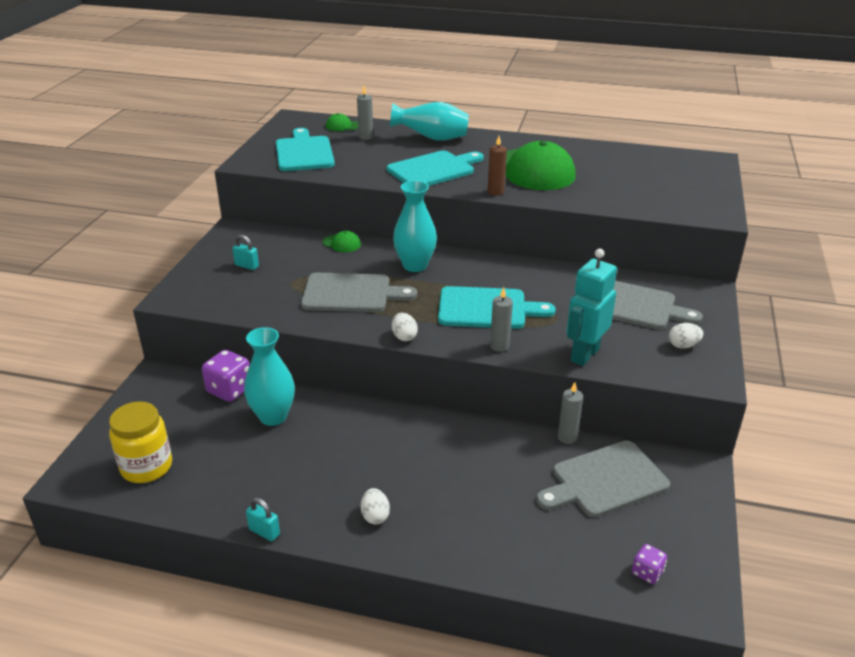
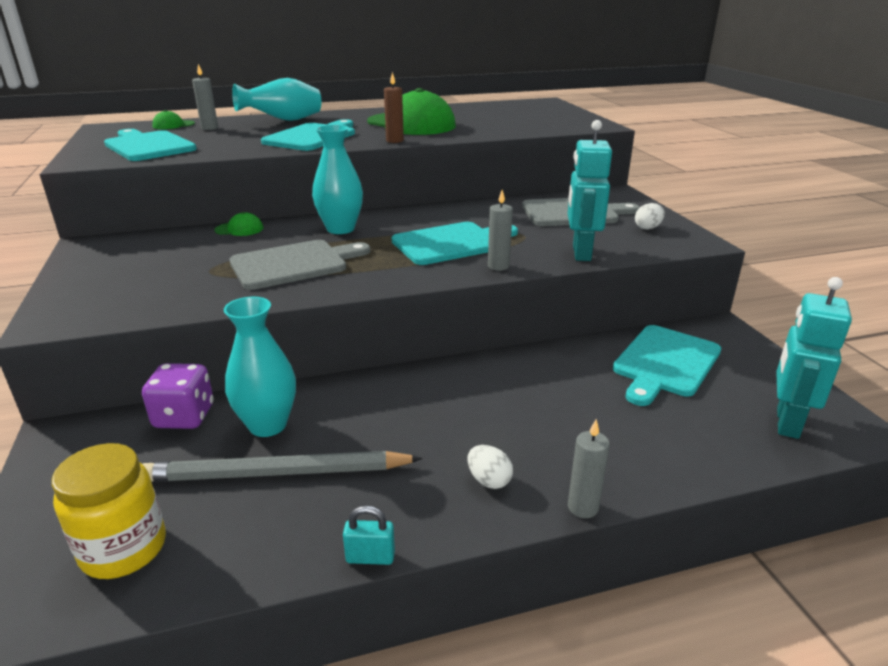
camera: 30 degrees left, 5 degrees down
turquoise padlock [232,235,259,270] -> none
white egg [392,313,418,341] -> none
grey cutting board [536,441,670,518] -> turquoise cutting board [613,325,721,406]
grey candle [558,382,583,444] -> grey candle moved to [568,419,610,518]
purple dice [632,544,667,584] -> turquoise robot [776,277,852,439]
none -> grey pencil [143,451,423,482]

